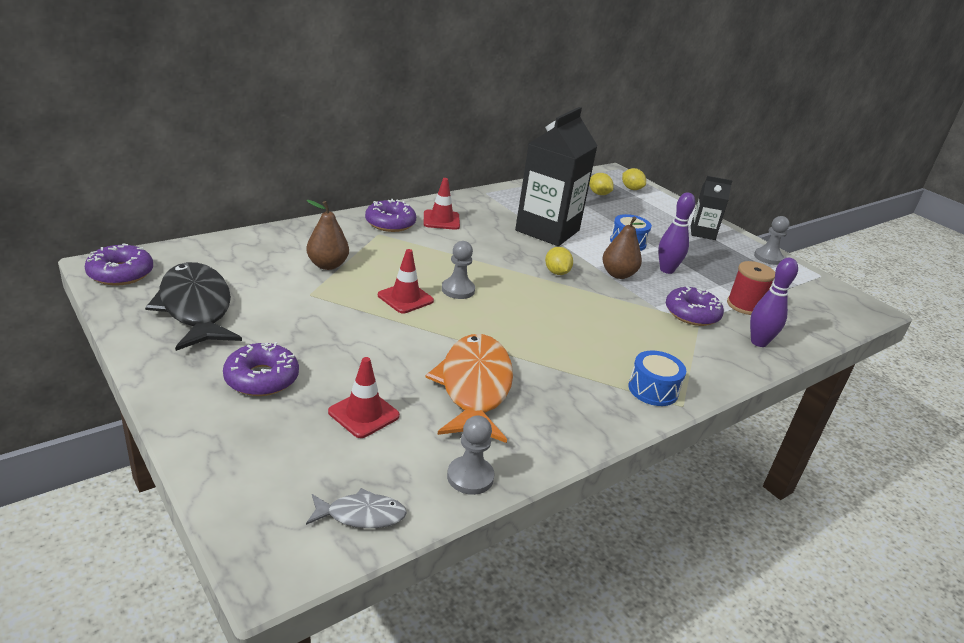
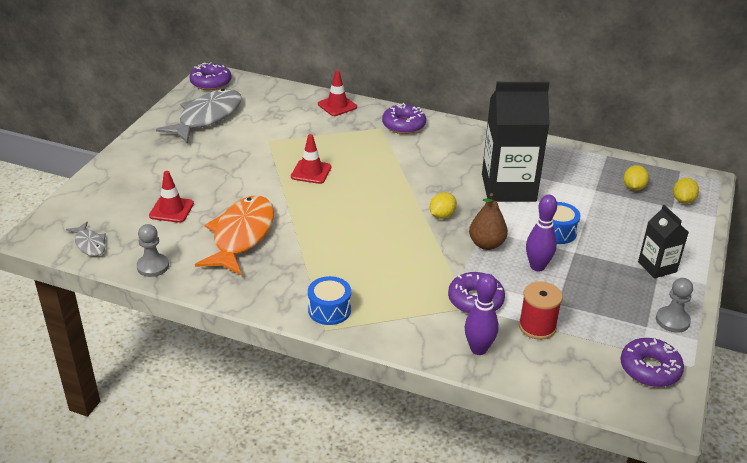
camera: 60 degrees right, 5 degrees up
black fish [145,262,242,351] -> grey fish [156,89,242,143]
purple donut [223,342,299,396] -> purple donut moved to [620,338,684,387]
brown pear [306,200,349,270] -> none
red traffic cone [424,178,460,230] -> red traffic cone moved to [318,70,357,116]
orange fish [425,334,513,443] -> orange fish turned 45 degrees counterclockwise [195,196,274,275]
grey pawn [442,241,475,299] -> none

